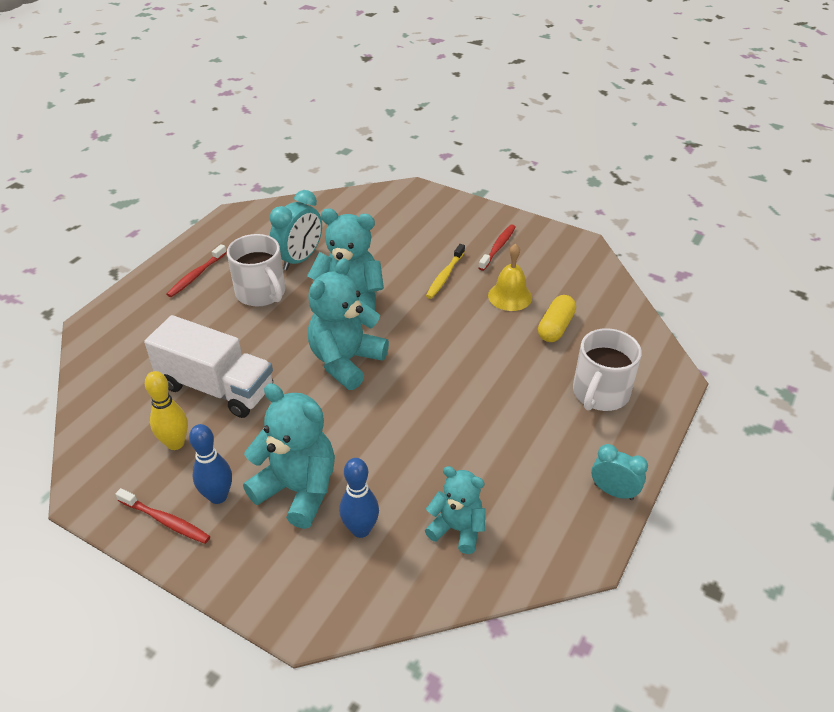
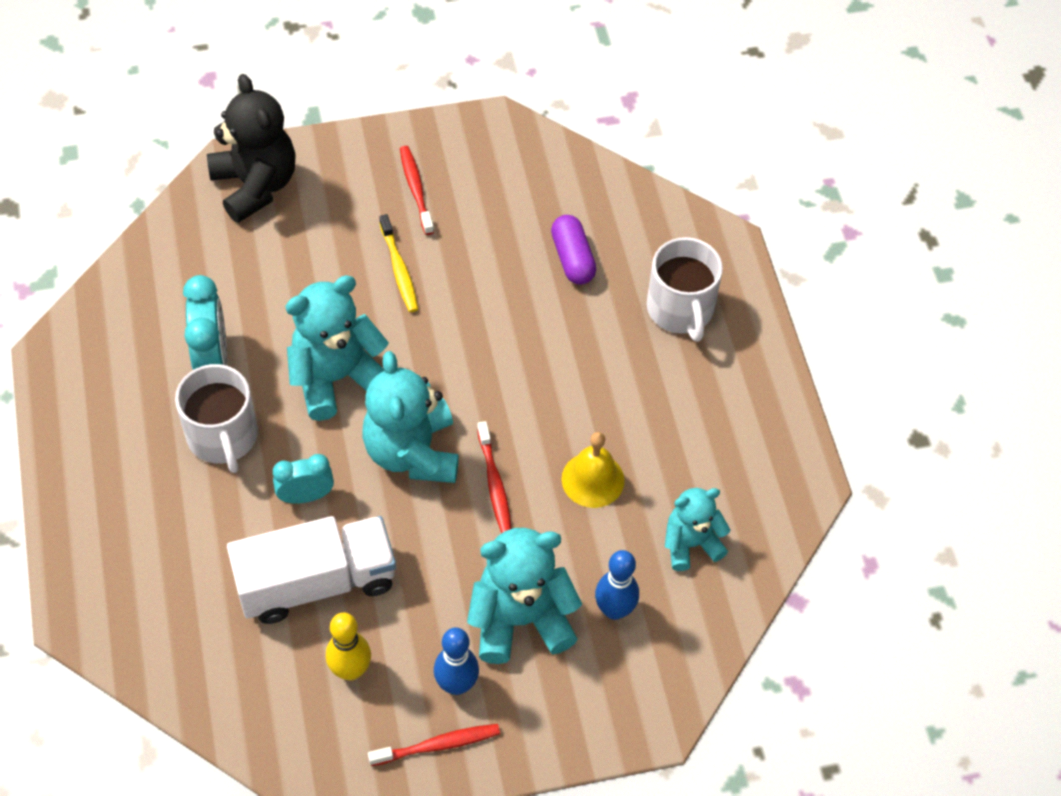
camera: 45 degrees left, 15 degrees up
red toothbrush [166,244,227,297] -> red toothbrush moved to [477,421,511,534]
white mug [227,234,285,306] -> white mug turned 60 degrees clockwise [175,364,258,473]
yellow bell [488,244,532,311] -> yellow bell moved to [562,432,624,508]
yellow capsule [538,295,576,342] -> purple capsule [551,215,596,285]
turquoise clock [591,444,648,500] -> turquoise clock moved to [273,454,334,504]
none -> black teddy bear [207,74,296,223]

